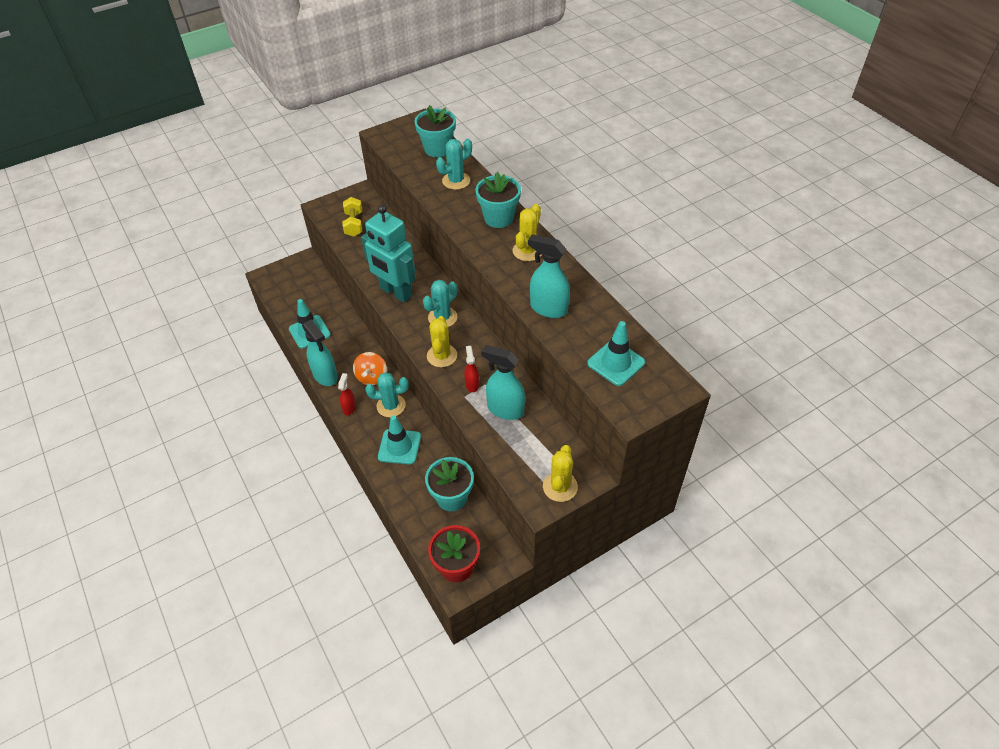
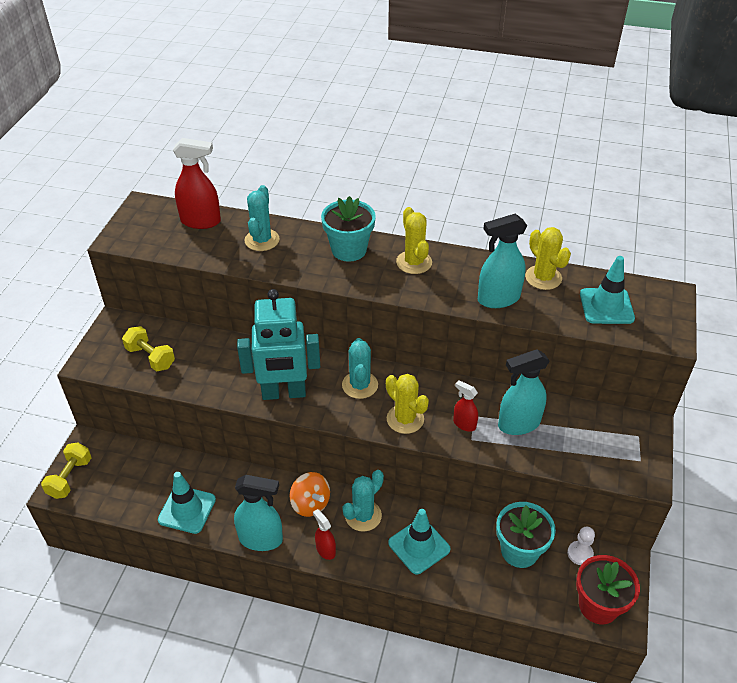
camera: 45 degrees left, 5 degrees down
turquoise flower pot [414,105,456,157] -> red spray bottle [173,138,221,229]
yellow cactus [543,445,578,502] -> yellow cactus moved to [525,227,571,290]
none -> yellow dumbbell [41,442,91,499]
none -> white pawn [567,527,595,565]

